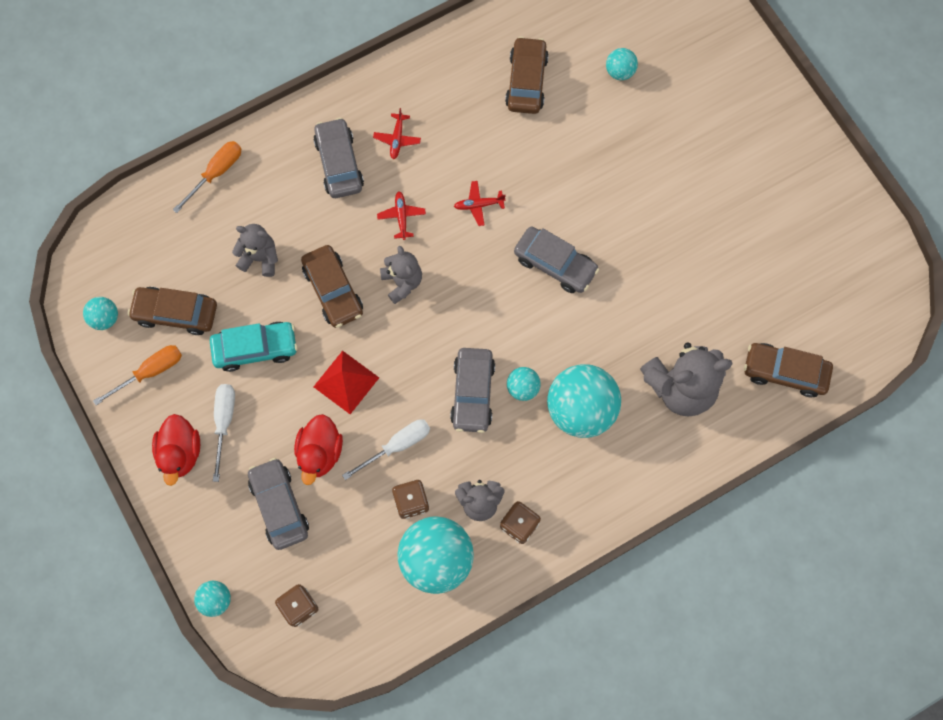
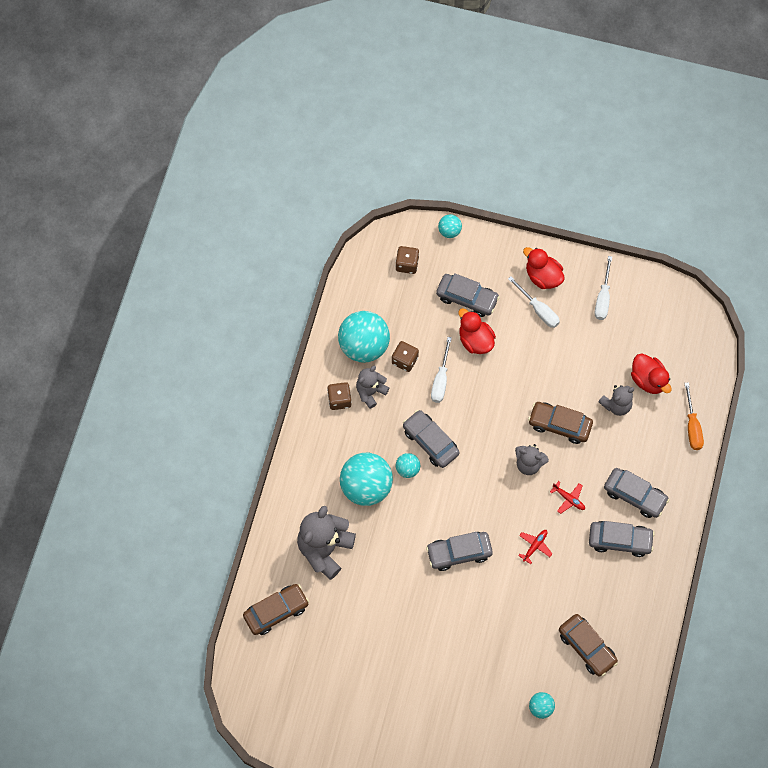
camera: 135 degrees right, 5 degrees down
turquoise ball [83,297,118,330] -> none
orange screwdriver [93,345,182,405] -> white screwdriver [595,256,612,320]
brown car [128,287,217,335] -> none
turquoise car [210,322,298,372] -> none
red pyramid [313,351,379,414] -> none
red plane [373,108,421,159] -> grey car [589,521,655,557]
none -> red duck [631,354,672,394]

